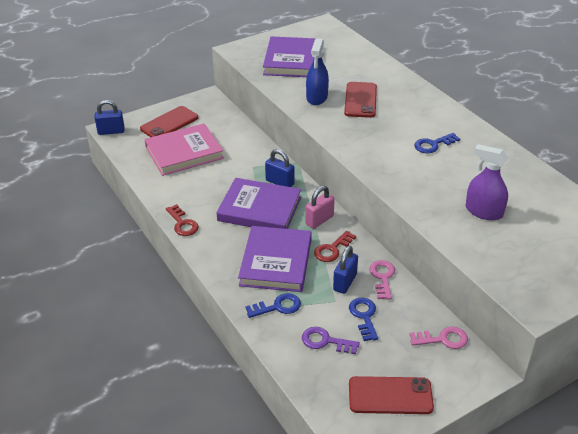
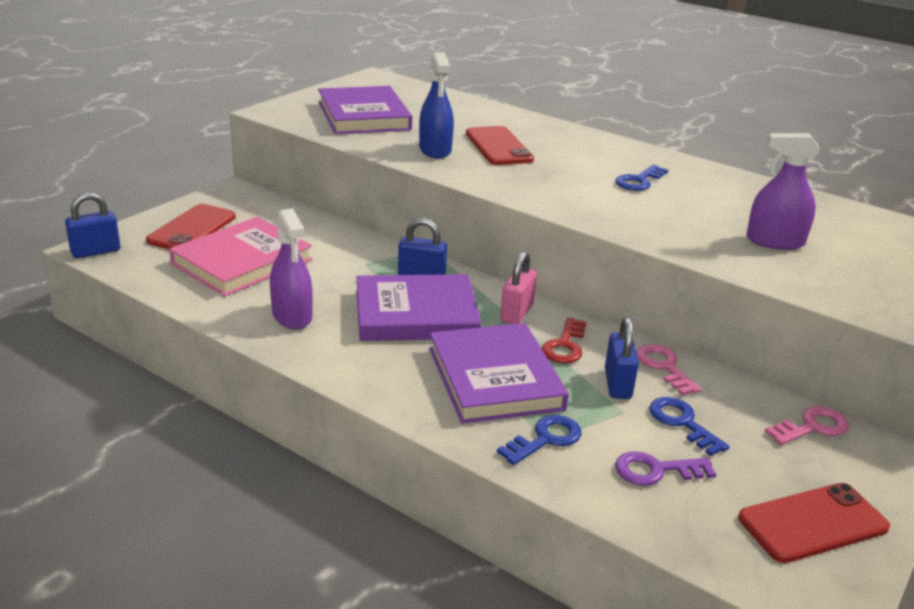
camera: 25 degrees left, 10 degrees down
red key [166,204,199,236] -> none
none -> purple spray bottle [270,209,313,329]

